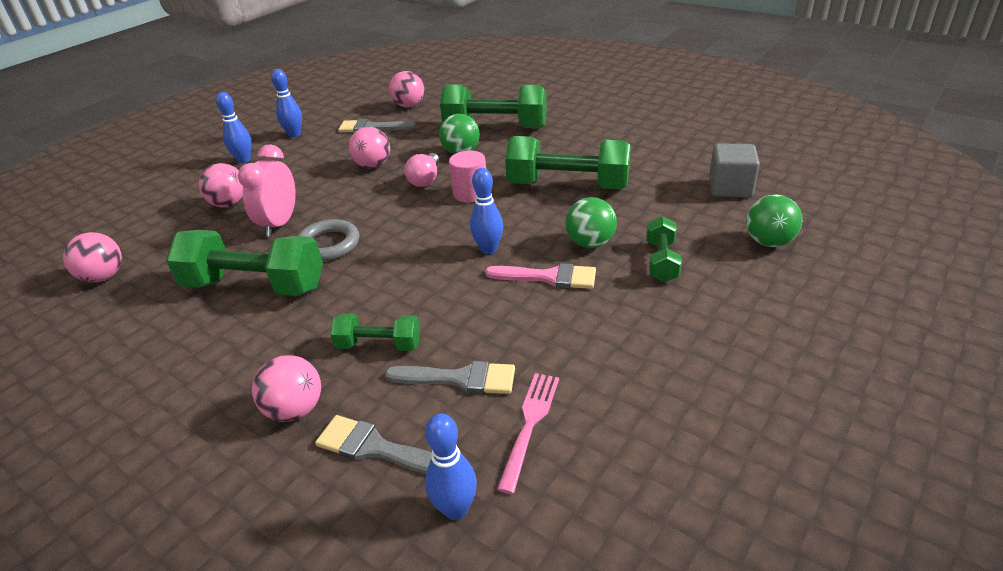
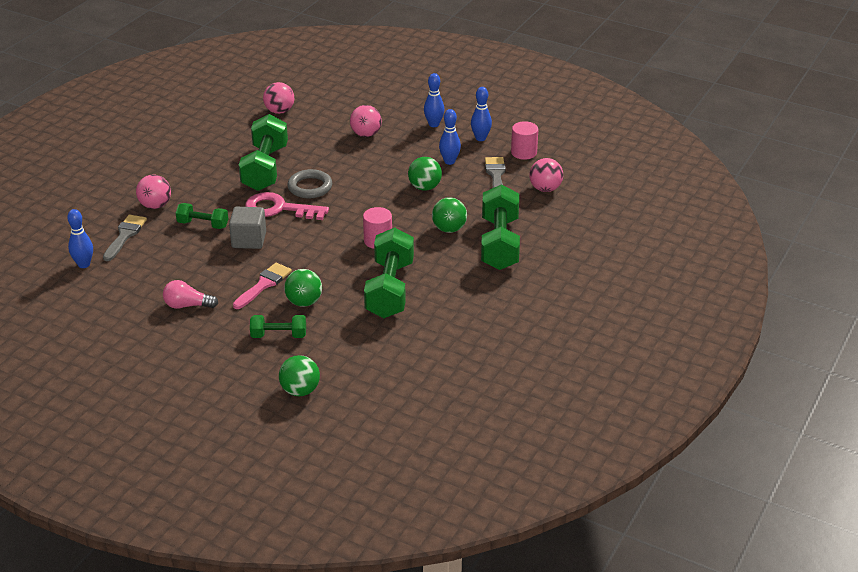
camera: 80 degrees right, 0 degrees up
pink clock [238,144,296,237] -> none
green dumbbell [330,313,420,351] -> green dumbbell turned 75 degrees counterclockwise [176,203,228,229]
pink ball [349,127,390,168] -> green ball [408,157,442,191]
grey brush [385,361,515,394] -> none
pink light bulb [405,153,439,187] -> pink light bulb moved to [163,280,218,309]
blue bowling pin [470,168,503,254] -> blue bowling pin moved to [439,109,461,165]
pink brush [485,263,596,289] -> pink brush turned 150 degrees counterclockwise [233,263,292,309]
pink fork [497,373,559,494] -> none
grey cube [709,143,760,198] -> grey cube moved to [229,207,266,249]
none -> pink key [245,192,329,220]
none -> pink cylinder [511,121,538,160]

